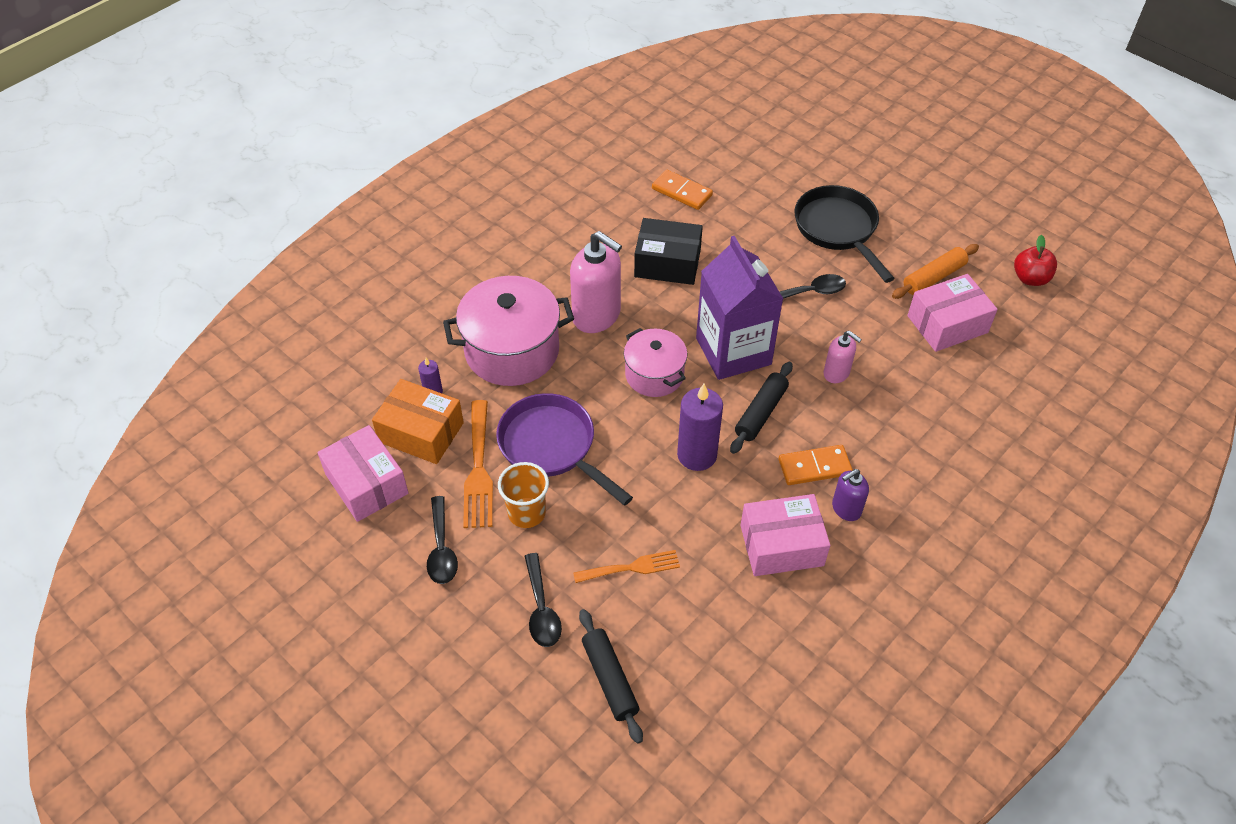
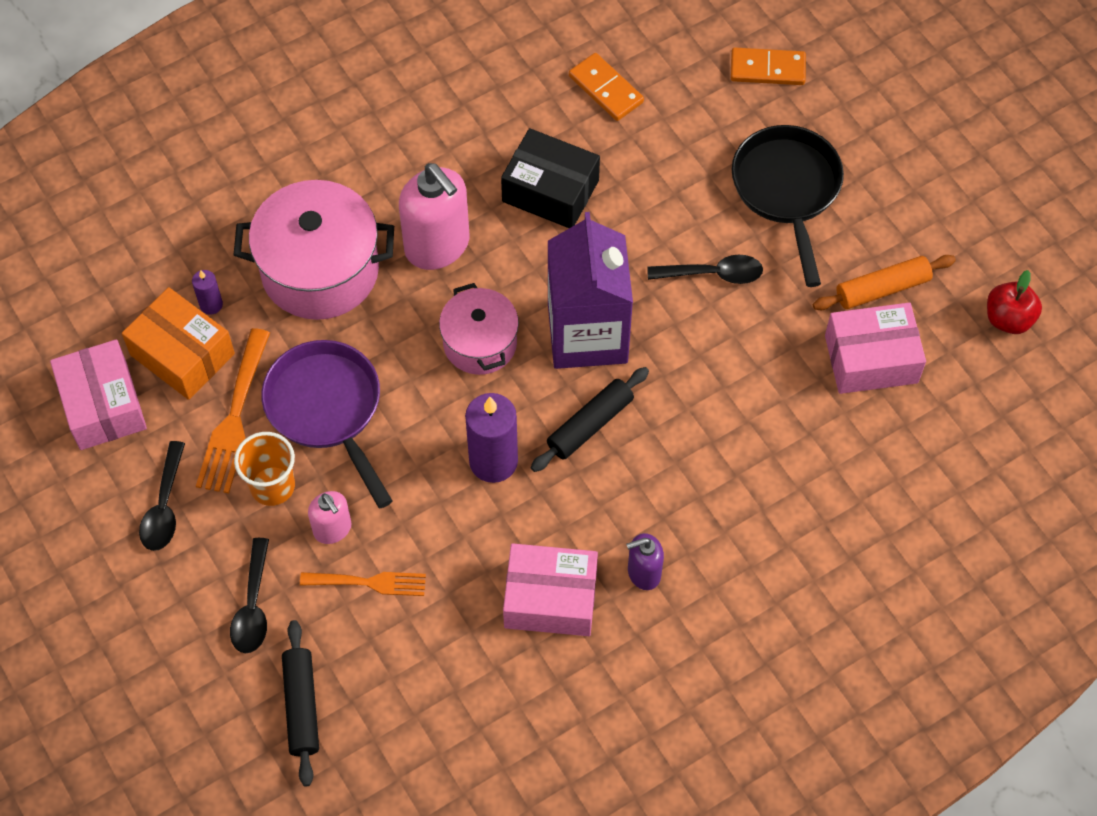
camera: 15 degrees right, 10 degrees up
orange domino [779,445,853,485] -> orange domino moved to [731,48,806,85]
pink soap dispenser [823,331,862,383] -> pink soap dispenser moved to [308,491,351,544]

